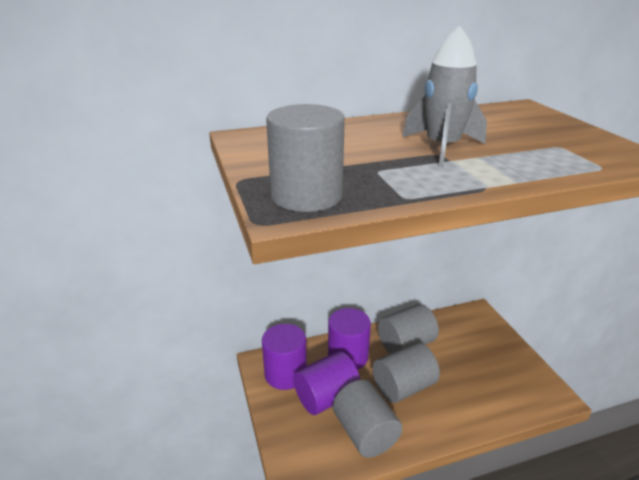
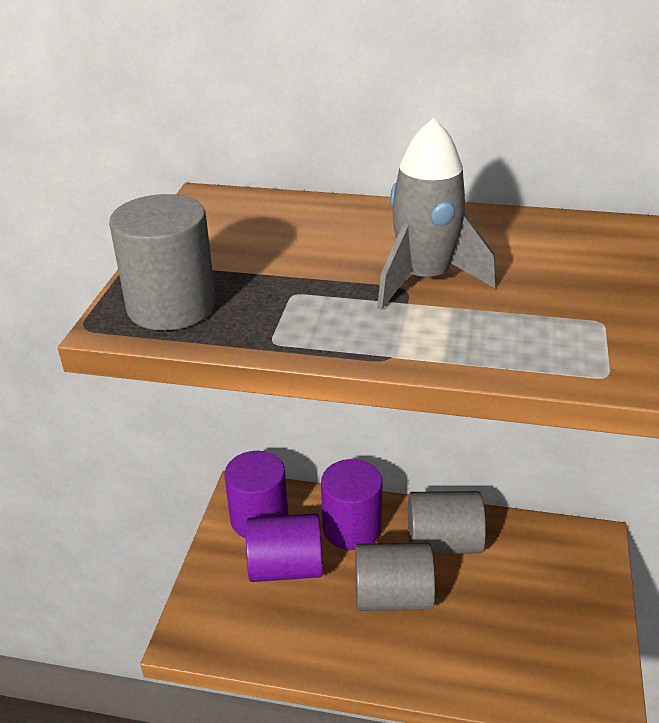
camera: 30 degrees right, 5 degrees up
grey cylinder [333,380,402,458] -> none

